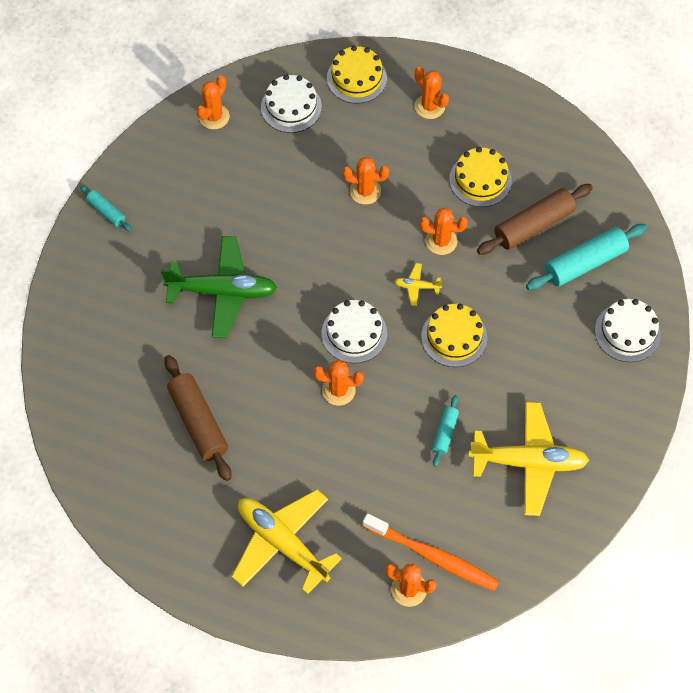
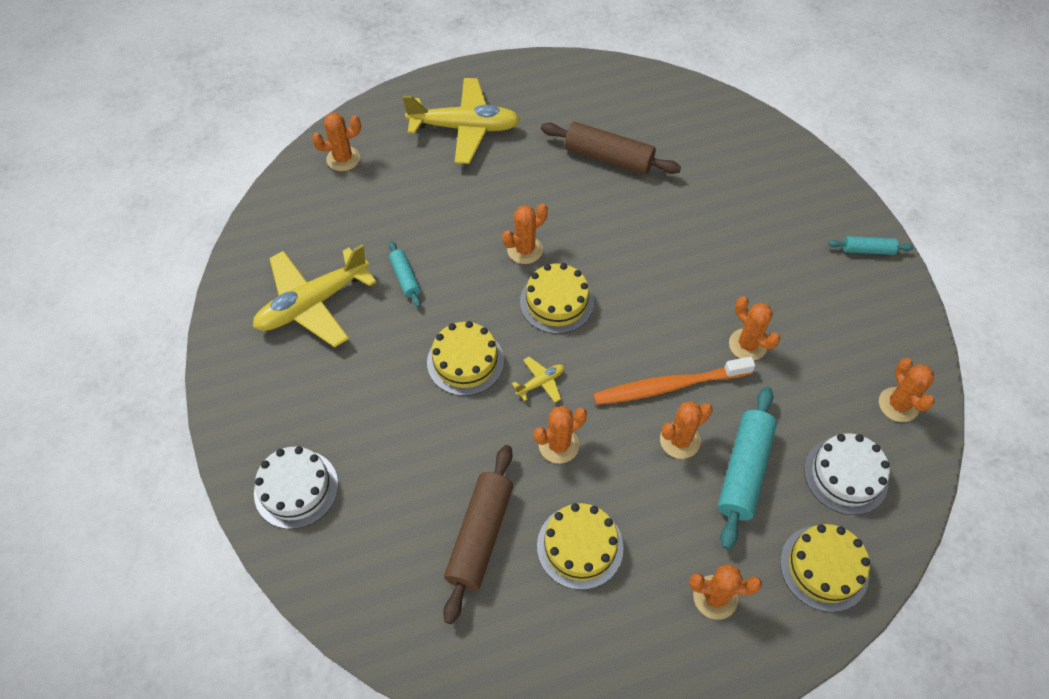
camera: 140 degrees right, 5 degrees down
green plane [161,236,277,338] -> none
white cake [321,300,387,363] -> yellow cake [520,263,594,334]
orange toothbrush [363,514,499,591] -> orange toothbrush moved to [593,356,756,405]
turquoise rolling pin [526,224,647,290] -> turquoise rolling pin moved to [718,386,777,549]
none -> orange cactus [729,296,781,361]

